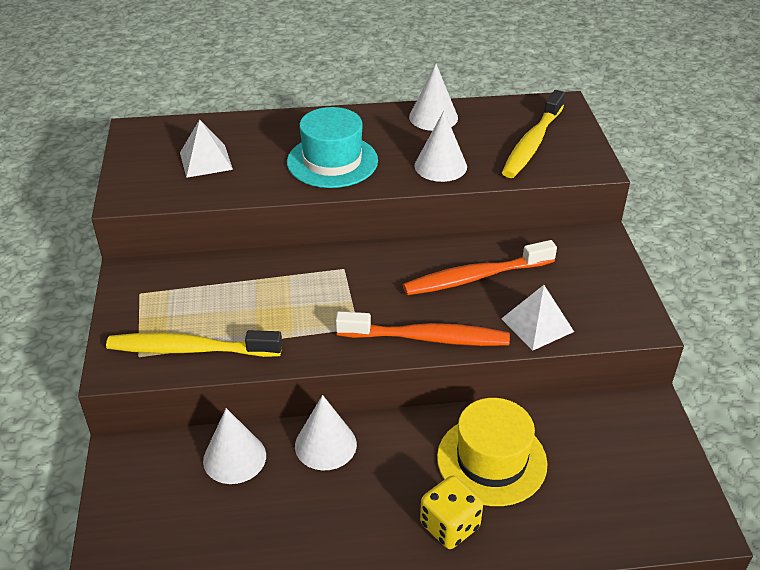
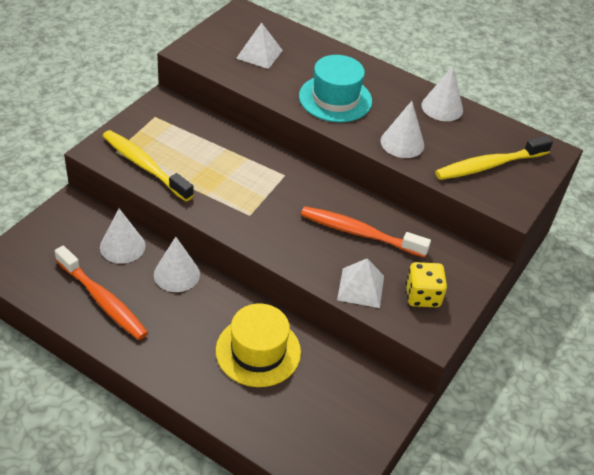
camera: 35 degrees right, 5 degrees up
orange toothbrush [336,311,510,346] -> orange toothbrush moved to [55,246,148,340]
yellow dice [420,475,483,549] -> yellow dice moved to [406,262,447,307]

